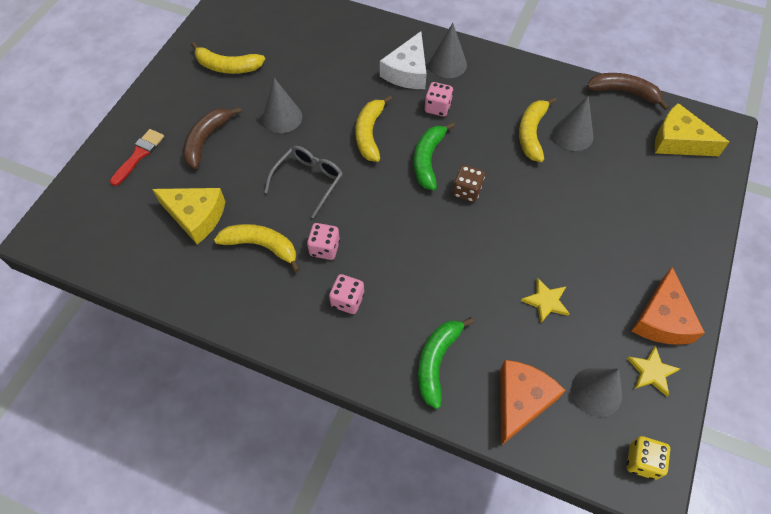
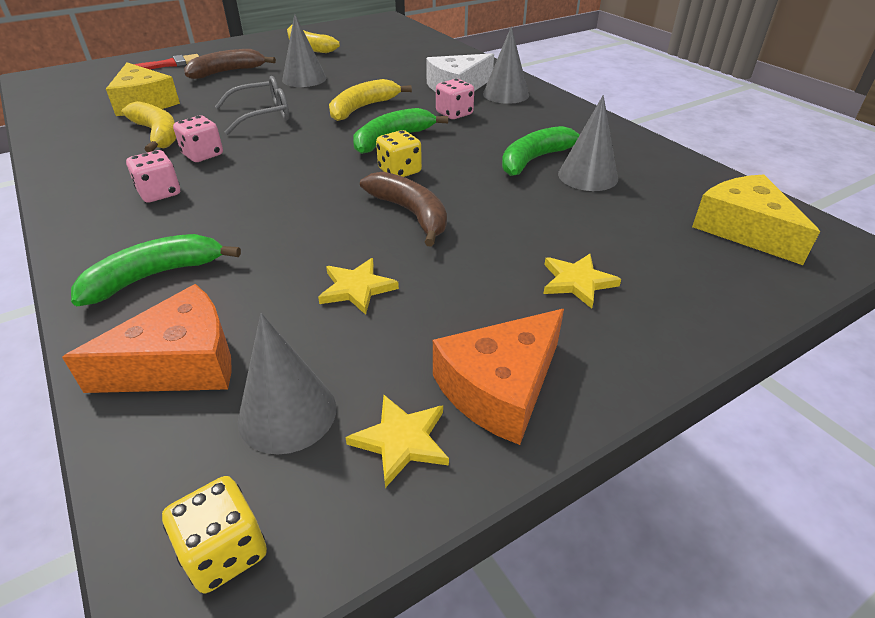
camera: 35 degrees right, 20 degrees down
brown dice [453,165,485,202] -> yellow dice [376,130,422,177]
yellow banana [519,97,557,162] -> green banana [502,126,580,176]
brown banana [587,73,669,110] -> brown banana moved to [360,172,447,247]
none -> yellow star [544,254,621,308]

